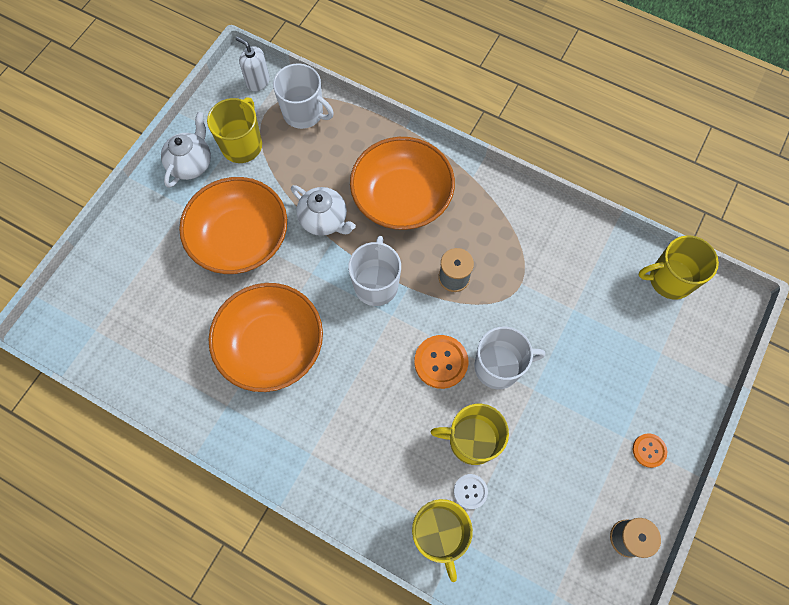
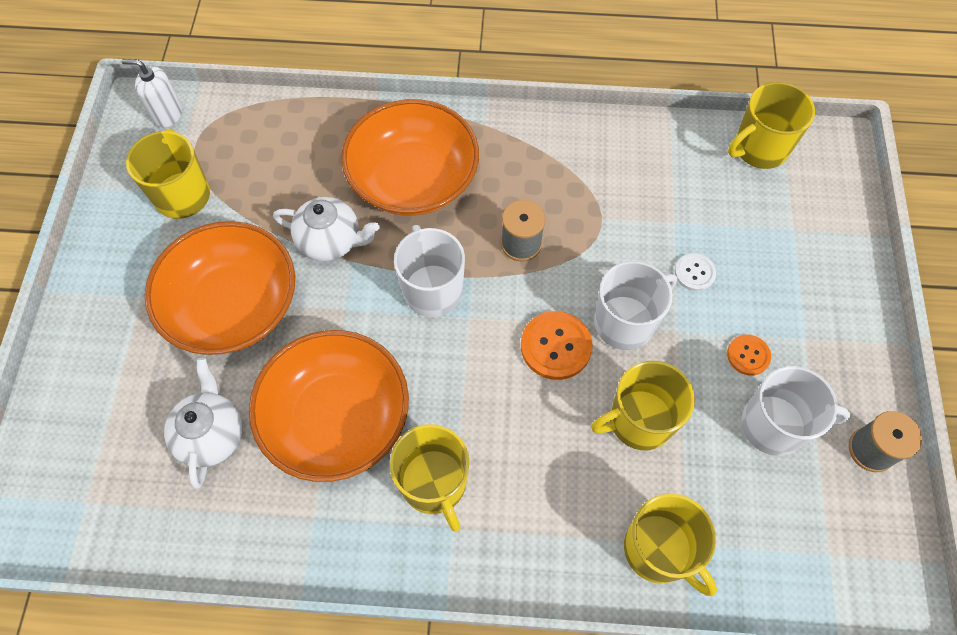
camera: 25 degrees left, 5 degrees down
white teapot [161,112,211,188] -> white teapot moved to [164,358,242,489]
white mug [273,63,334,129] -> white mug moved to [741,366,851,456]
white button [454,474,488,509] -> white button moved to [675,253,716,291]
orange button [633,433,667,468] -> orange button moved to [727,334,771,376]
none -> yellow mug [389,424,469,532]

